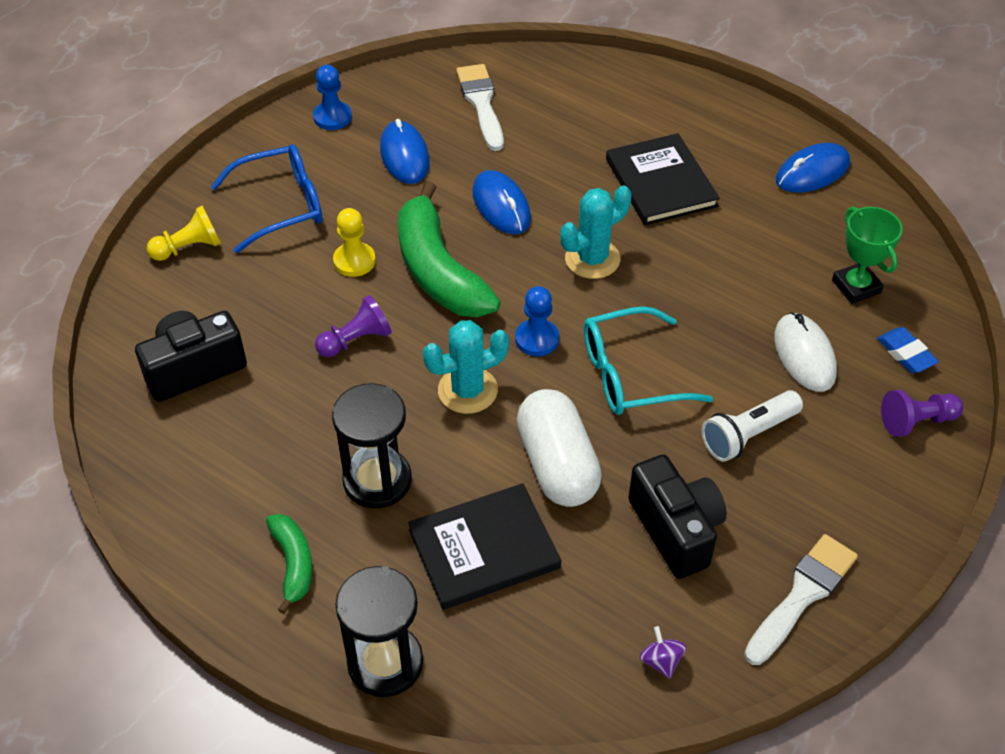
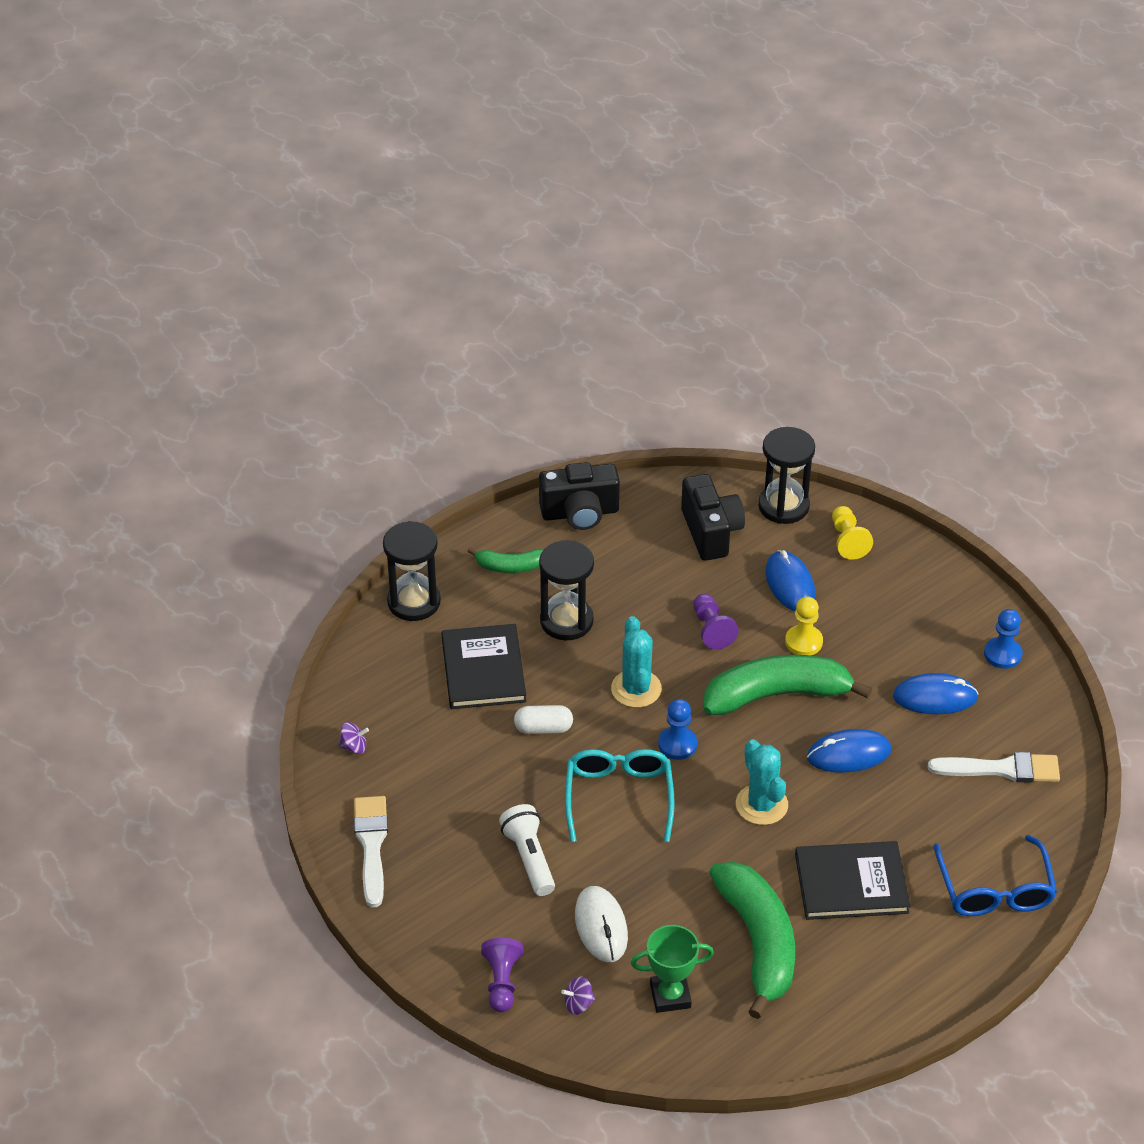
camera: 105 degrees right, 5 degrees down
blue glasses [211,144,322,253] -> blue glasses moved to [934,835,1057,916]
white capsule [517,389,602,507] -> white capsule [514,705,573,734], size x0.55
black camera [628,455,727,579] -> black camera moved to [539,462,620,530]
white brush [744,534,858,665] -> white brush turned 150 degrees counterclockwise [354,796,388,907]
white mouse [774,312,837,392] -> white mouse turned 75 degrees clockwise [575,886,628,962]
blue mouse [776,143,850,193] -> blue mouse moved to [765,550,815,611]
blue eraser [877,327,939,373] -> purple spinning top [561,976,595,1015]
none -> green banana [709,862,795,1019]
none -> black hourglass [758,427,815,524]

